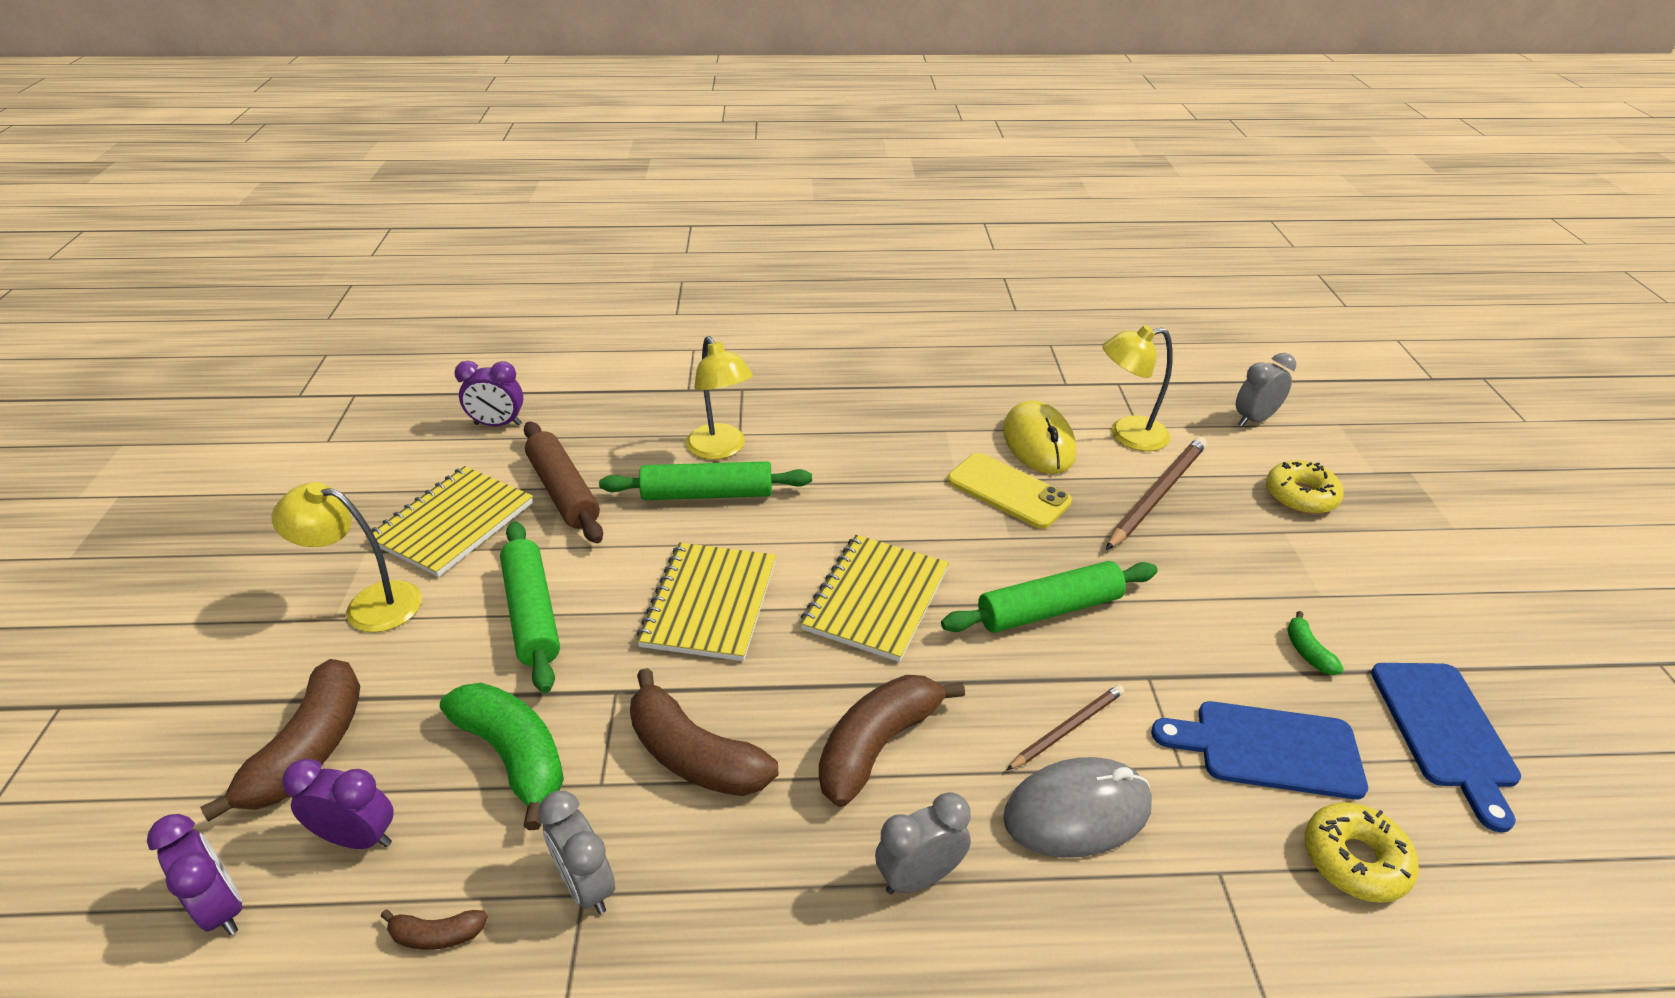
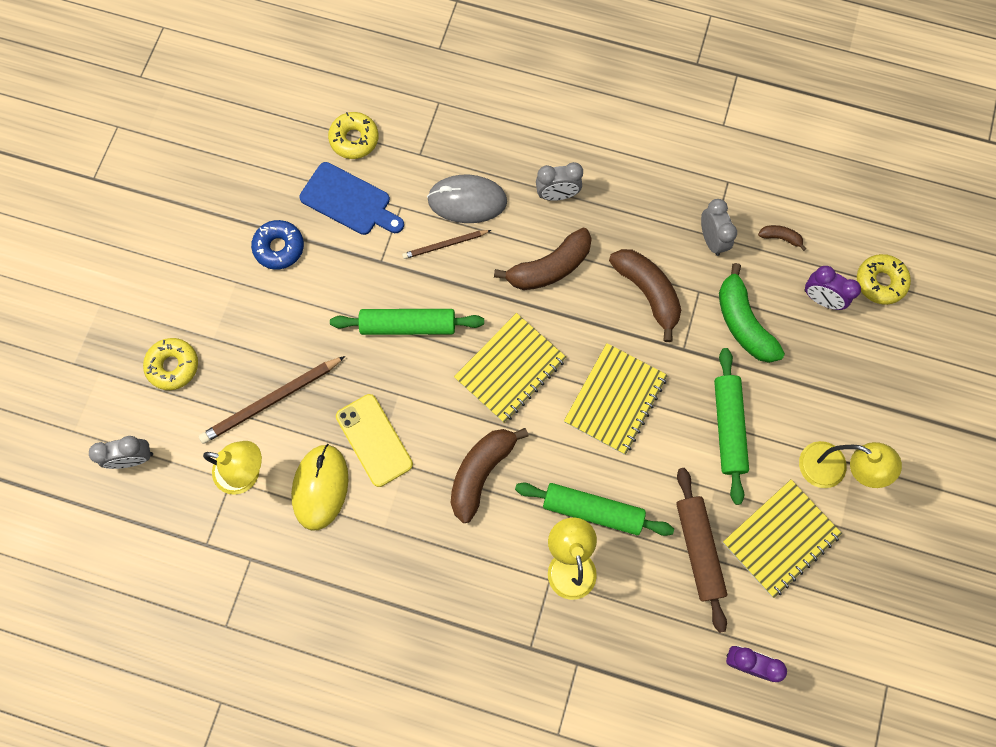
camera: 160 degrees left, 35 degrees up
purple clock [147,814,242,935] -> yellow donut [857,254,911,305]
brown banana [200,659,360,822] -> brown banana moved to [451,428,528,523]
green banana [1287,611,1344,675] -> blue donut [251,220,304,270]
blue cutting board [1371,663,1521,832] -> none

